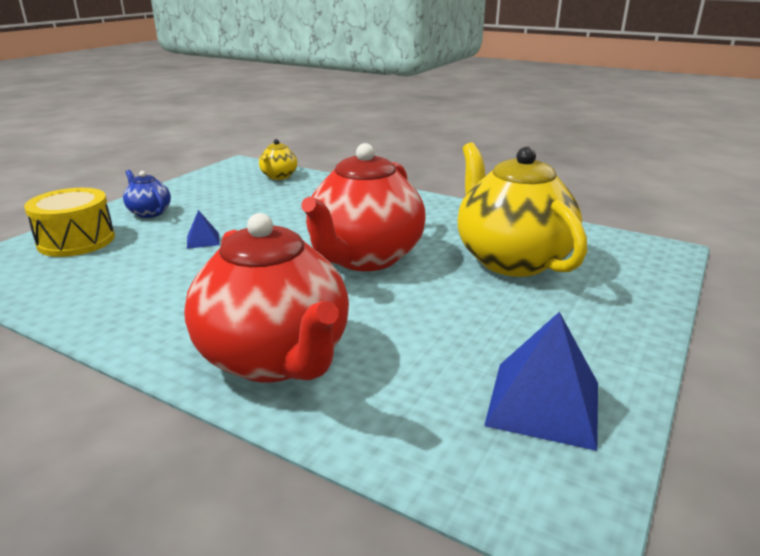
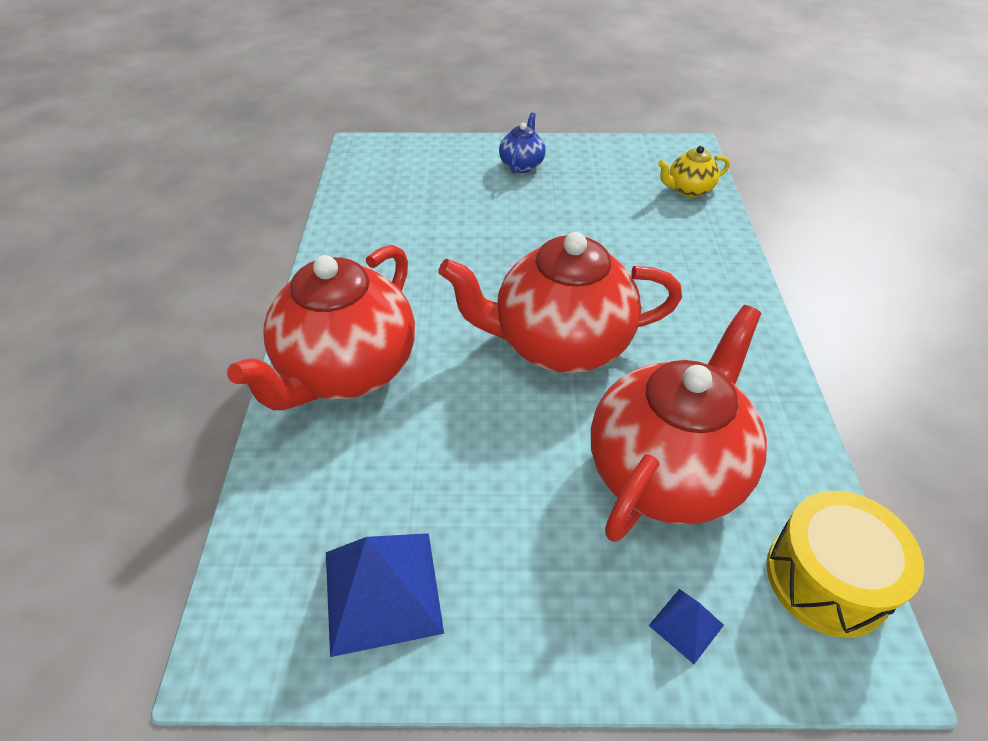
camera: 60 degrees right, 20 degrees up
yellow drum [24,188,115,257] -> yellow drum moved to [767,491,924,638]
blue pyramid [187,210,220,249] -> blue pyramid moved to [649,589,724,664]
yellow teapot [458,142,587,277] -> red teapot [591,305,767,542]

